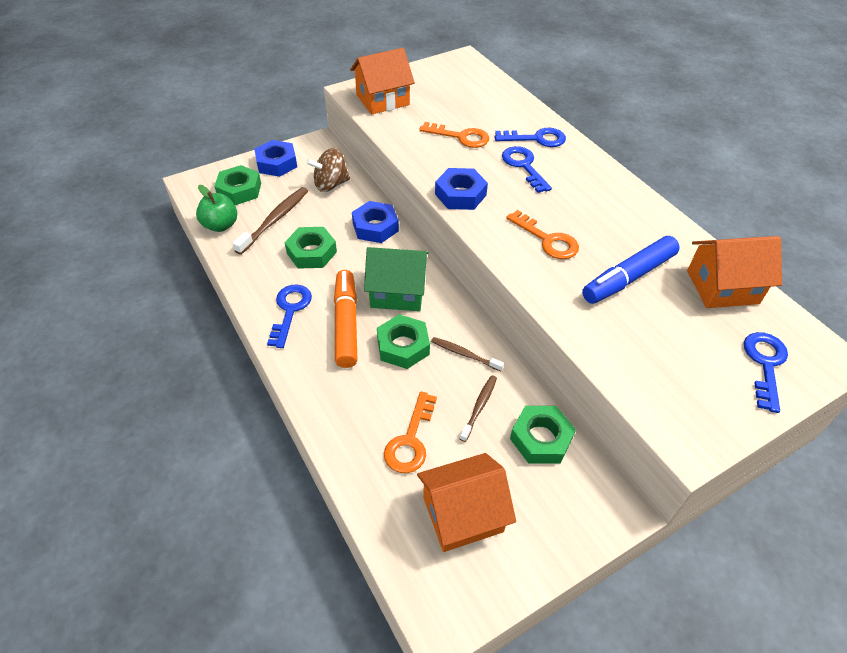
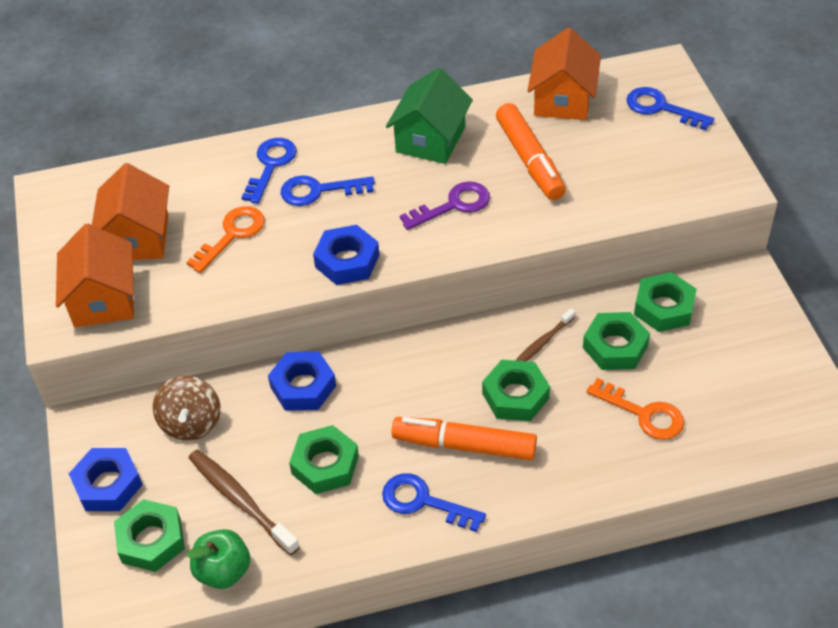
camera: 70 degrees left, 0 degrees up
green house [364,247,429,311] -> green house moved to [386,68,473,164]
orange house [417,453,516,552] -> orange house moved to [92,163,169,260]
brown toothbrush [460,375,497,442] -> green nut [583,312,650,370]
orange key [506,210,579,259] -> purple key [400,181,490,230]
blue marker [582,236,680,304] -> orange marker [496,103,566,200]

